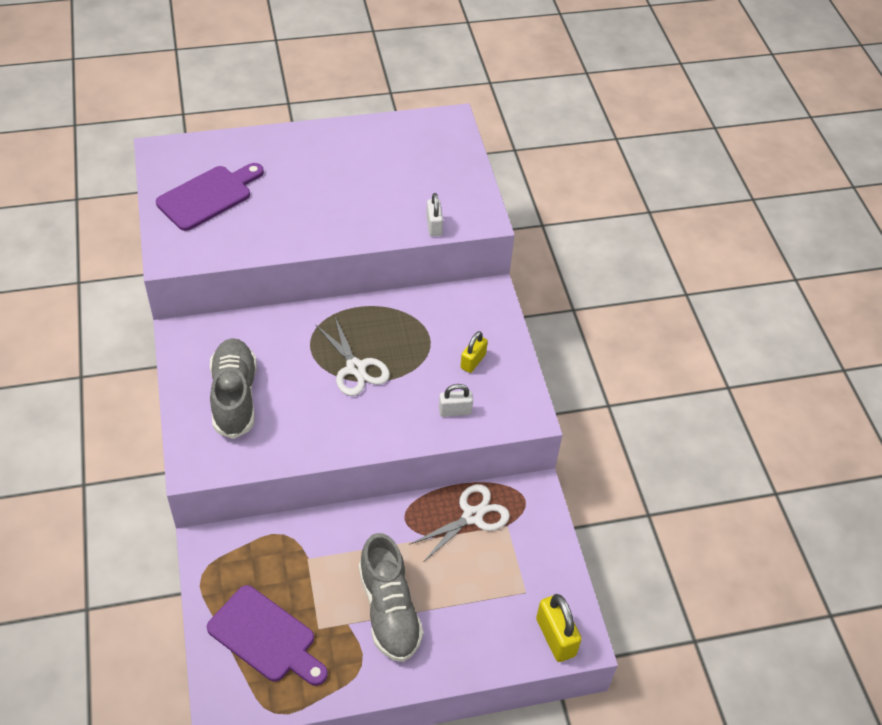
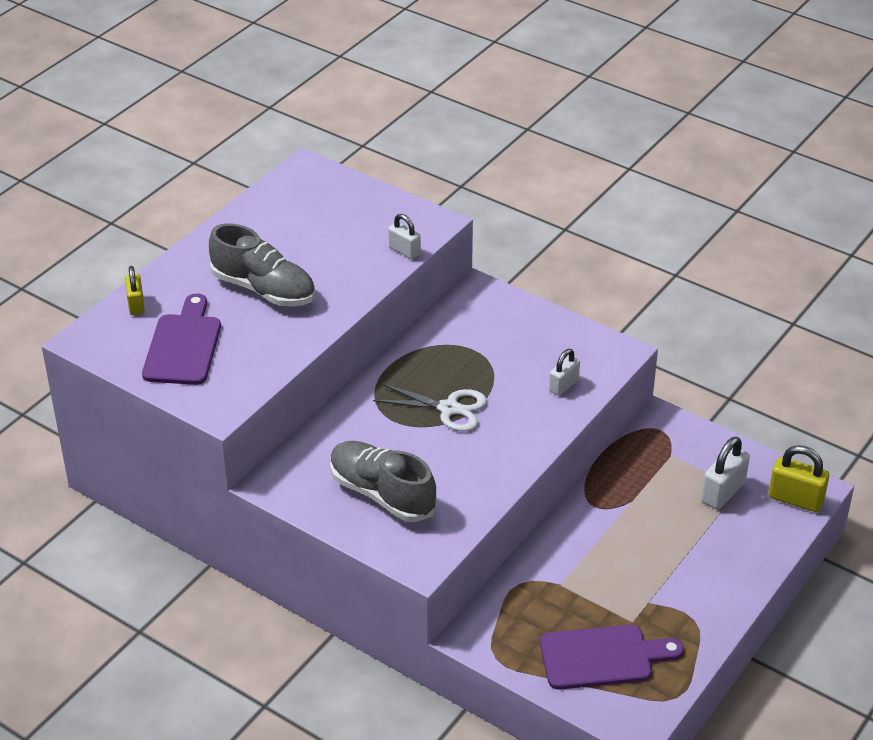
camera: 40 degrees left, 10 degrees down
grey shoe [359,533,423,662] -> grey shoe moved to [209,223,315,307]
white scissors [409,484,510,562] -> none
yellow padlock [460,331,488,373] -> yellow padlock moved to [125,266,145,315]
none -> white padlock [701,437,750,510]

